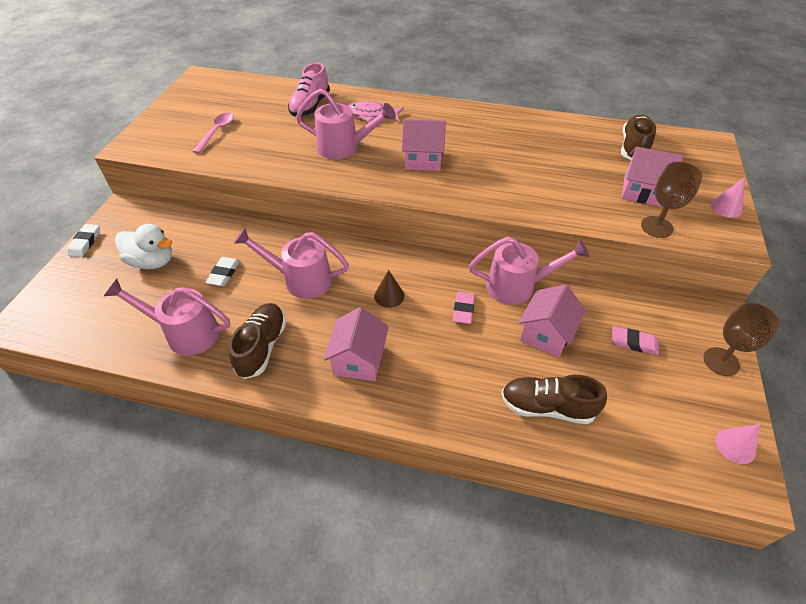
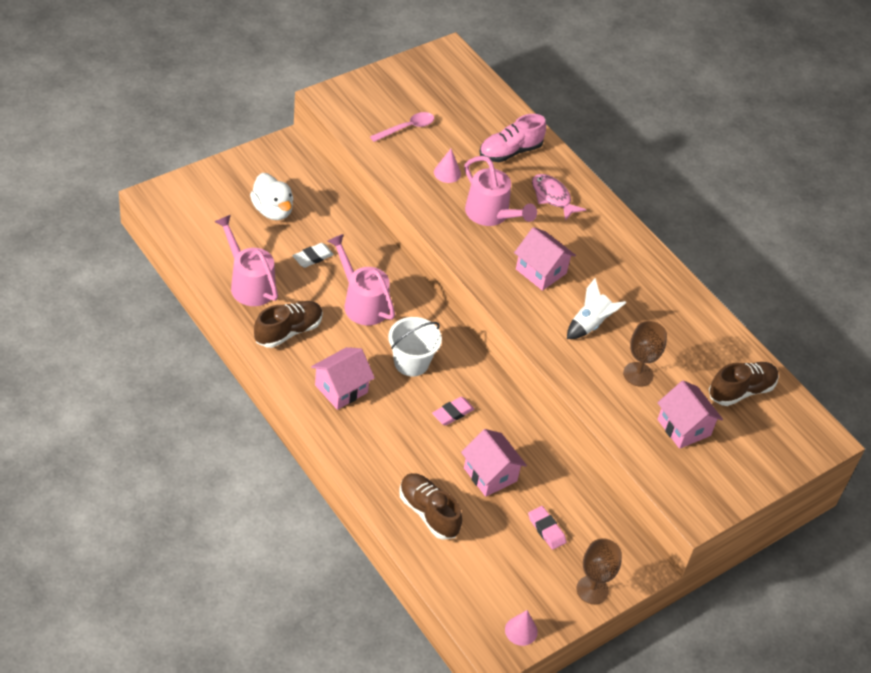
camera: 35 degrees right, 0 degrees up
white eraser [67,224,100,257] -> none
brown cone [374,270,404,308] -> white bucket [388,317,442,376]
pink watering can [469,237,590,305] -> none
pink house [519,284,586,357] -> pink house turned 75 degrees clockwise [461,429,527,497]
brown goblet [641,162,703,238] -> brown goblet moved to [623,321,667,387]
pink cone [711,177,745,218] -> pink cone moved to [434,149,461,183]
none -> white rocket [567,278,626,339]

